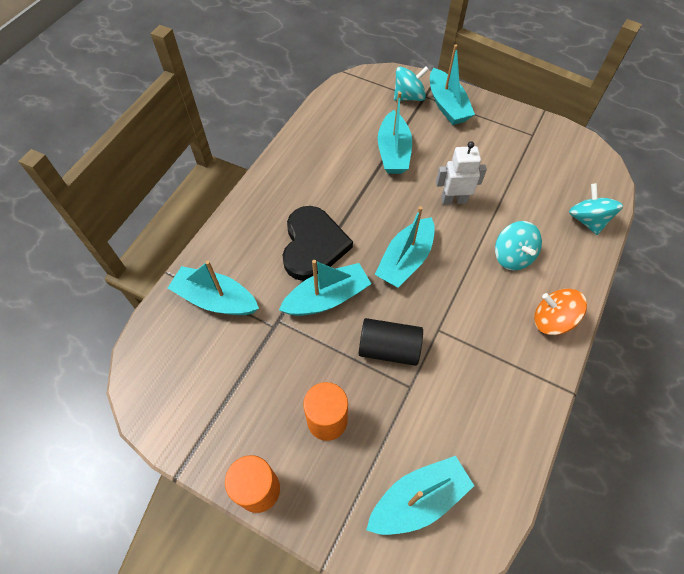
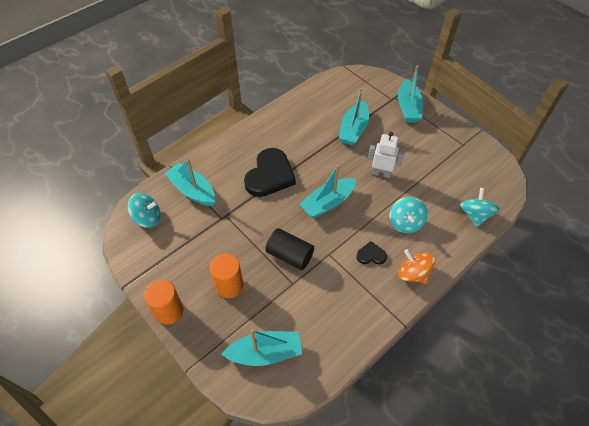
camera: 20 degrees right, 5 degrees down
turquoise boat [279,260,371,316] -> none
turquoise spinning top [394,66,429,101] -> turquoise spinning top moved to [127,193,161,228]
none -> black heart [356,241,387,265]

